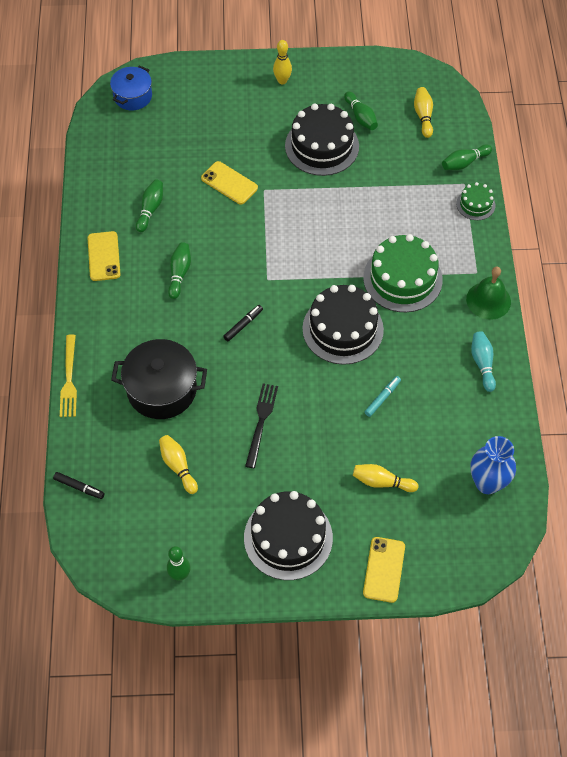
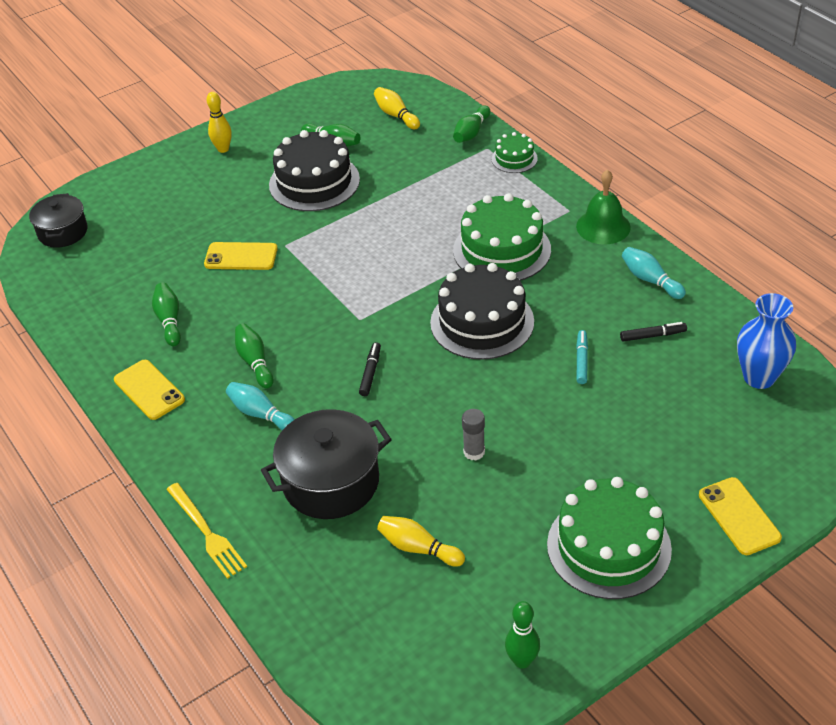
camera: 30 degrees left, 15 degrees down
black marker [53,472,105,499] -> black marker moved to [620,322,687,342]
blue pot [110,65,152,110] -> black pot [29,193,87,248]
black cake [244,491,333,580] -> green cake [547,477,672,599]
black fork [245,383,278,468] -> grey glue stick [462,409,485,461]
yellow bowling pin [353,464,418,492] -> none
none -> turquoise bowling pin [226,382,295,430]

